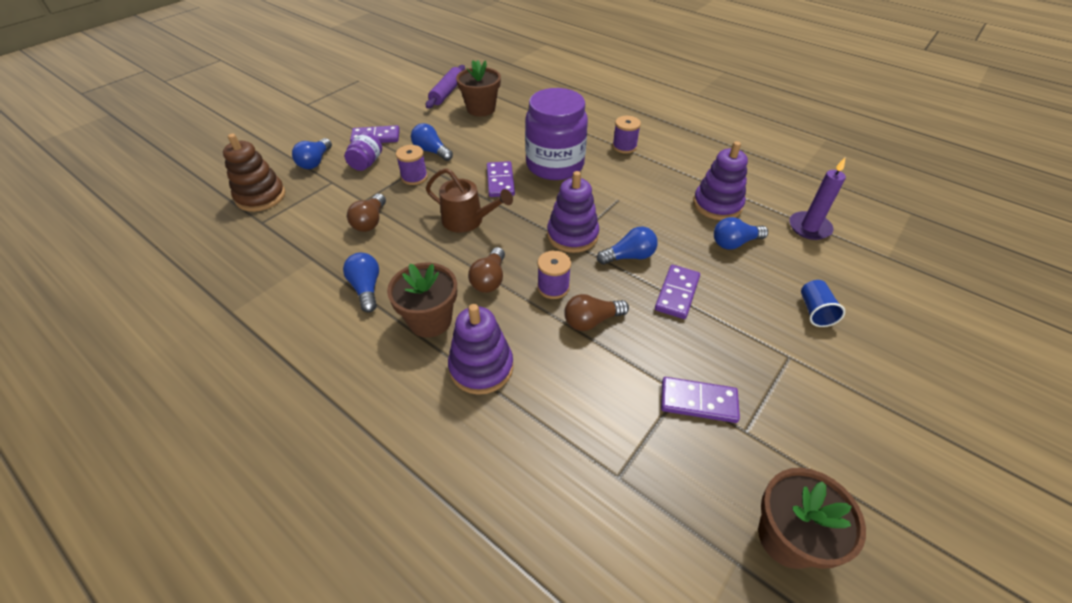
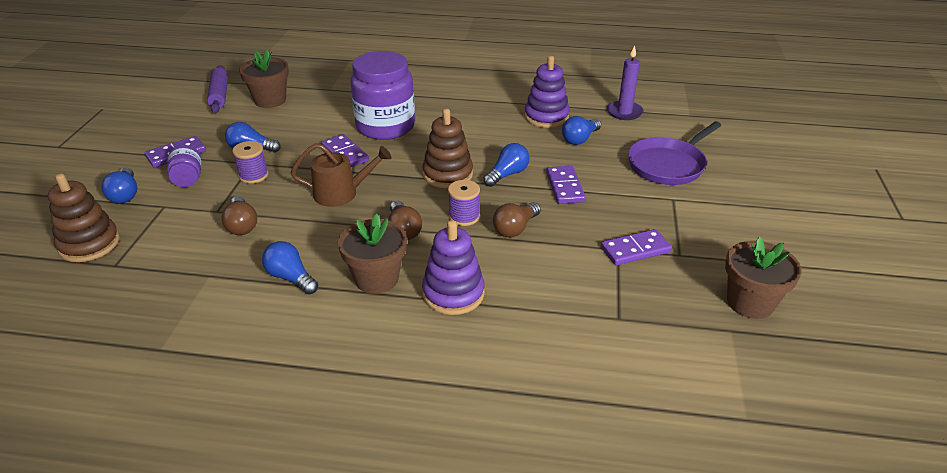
camera: 30 degrees left, 10 degrees down
purple stacking toy [547,171,599,253] -> brown stacking toy [423,108,473,188]
purple spool [613,116,641,154] -> none
blue cup [801,280,845,327] -> purple pan [628,121,721,185]

